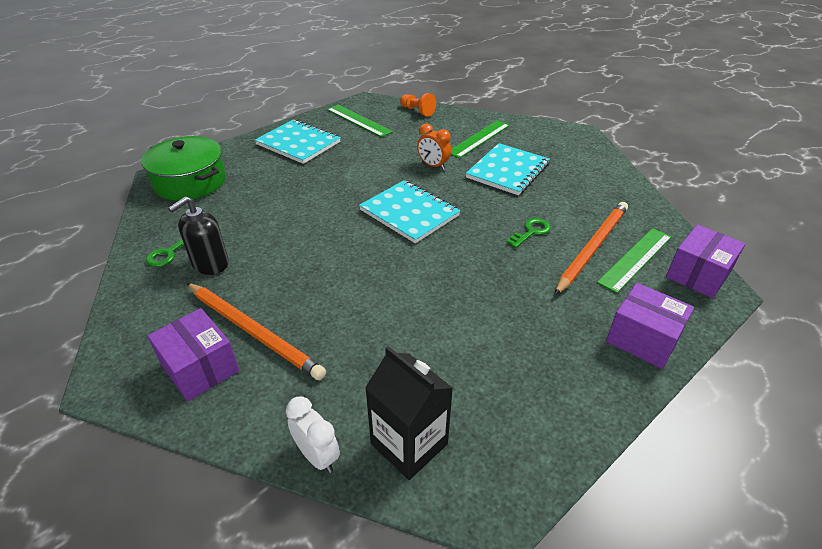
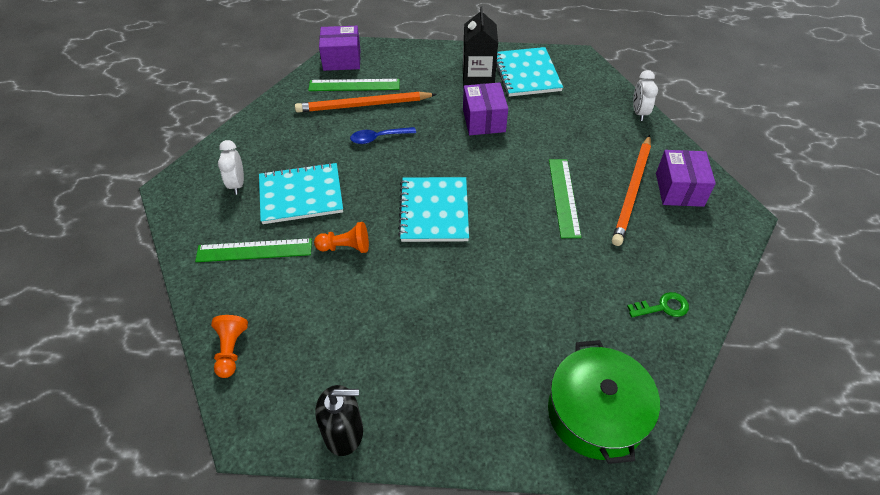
camera: 135 degrees left, 10 degrees up
black soap dispenser [168,196,229,275] -> black soap dispenser moved to [315,385,363,456]
orange pencil [187,283,326,380] -> orange pencil turned 150 degrees counterclockwise [612,135,651,246]
turquoise notebook [255,119,341,164] -> turquoise notebook moved to [496,47,563,97]
green ruler [327,105,393,137] -> green ruler moved to [549,159,581,238]
black carton [365,346,453,480] -> black carton moved to [463,7,498,88]
orange clock [417,124,451,170] -> orange pawn [314,222,369,253]
green key [506,218,551,248] -> blue spoon [350,127,416,144]
purple box [606,283,694,369] -> purple box moved to [463,82,508,135]
none -> white clock [218,140,244,195]

